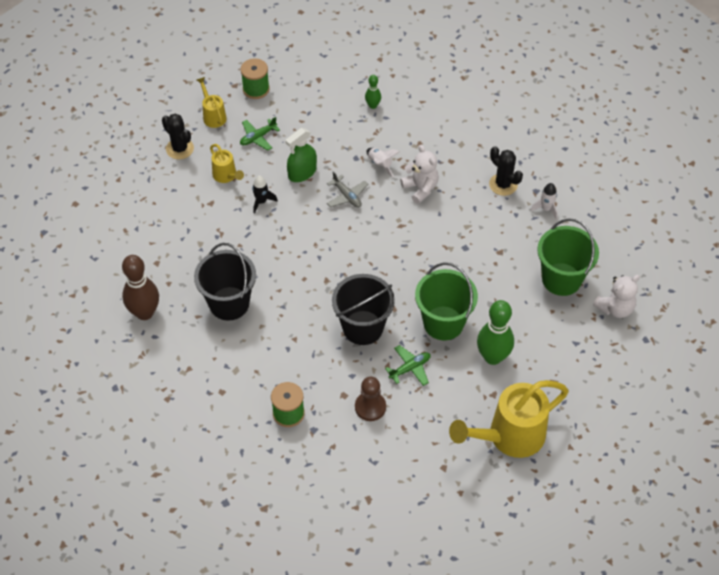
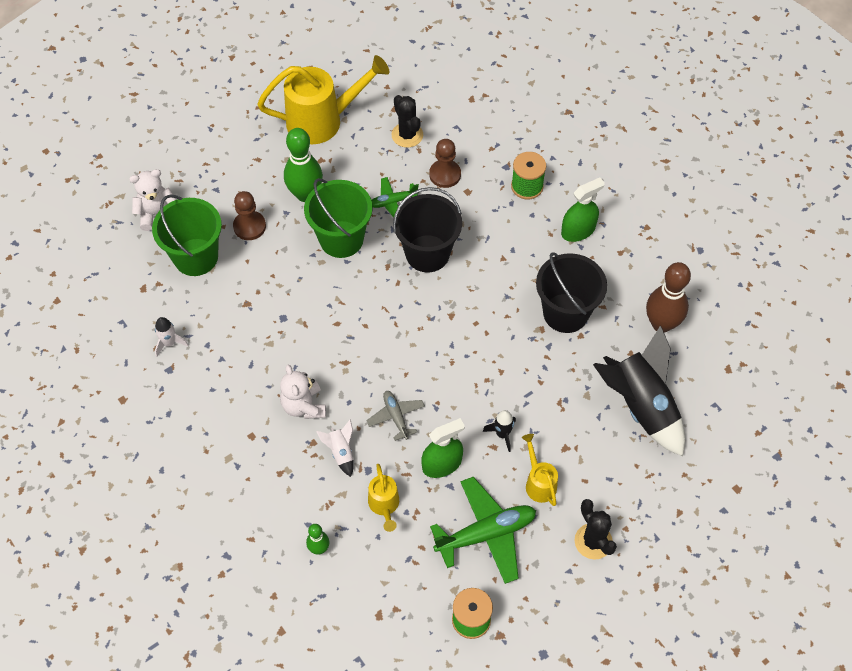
camera: 165 degrees left, 5 degrees up
yellow watering can [197,77,227,128] -> yellow watering can moved to [368,464,399,532]
green plane [240,117,280,151] -> green plane [430,477,536,584], size x1.83
black cactus [489,146,523,196] -> black cactus moved to [392,95,423,148]
none -> brown pawn [233,191,266,240]
none -> green spray bottle [561,178,605,242]
none -> black rocket [593,325,685,456]

